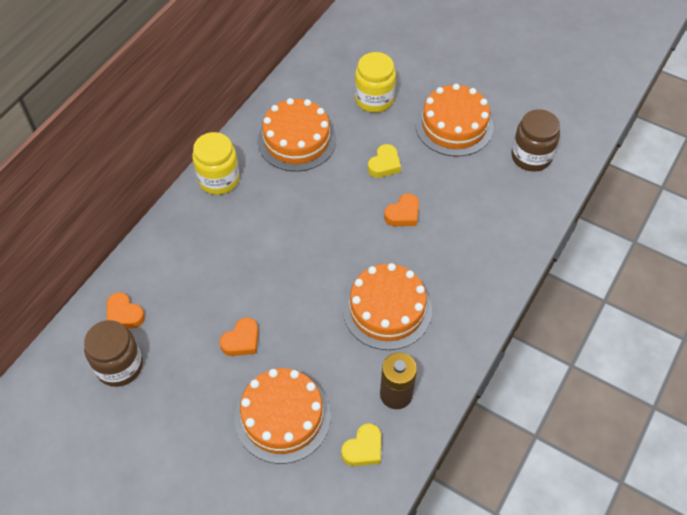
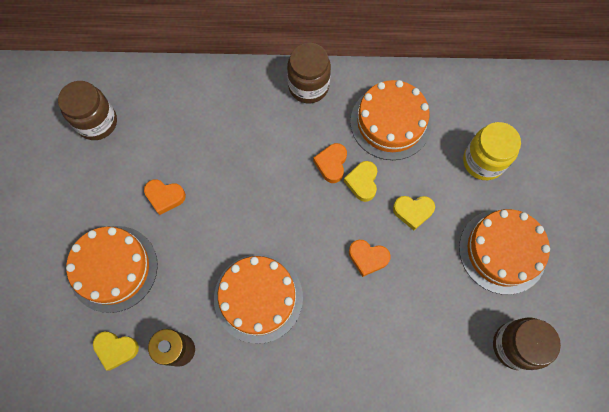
camera: 60 degrees right, 15 degrees up
orange heart [107,292,145,329] -> orange heart moved to [313,143,347,183]
yellow jar [192,132,240,195] -> brown jar [287,43,331,103]
none -> yellow heart [344,161,377,202]

